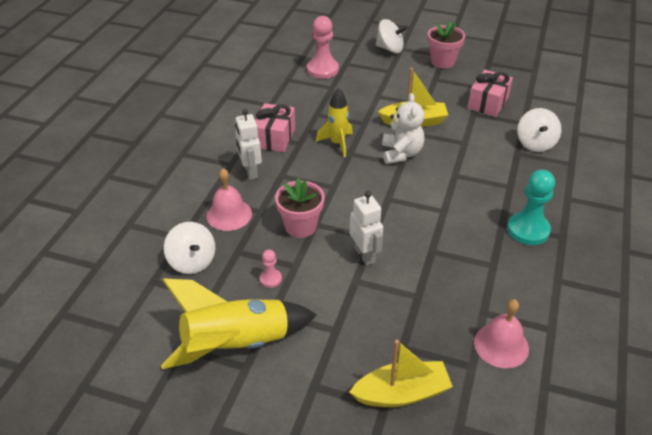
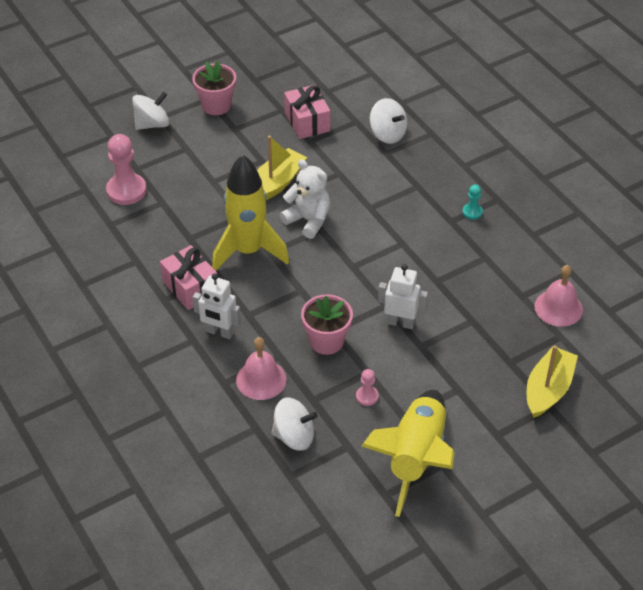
camera: 50 degrees left, 5 degrees up
yellow rocket [316,87,353,157] -> yellow rocket [212,154,289,271], size x1.73
turquoise pawn [507,170,555,245] -> turquoise pawn [462,184,483,220], size x0.50

